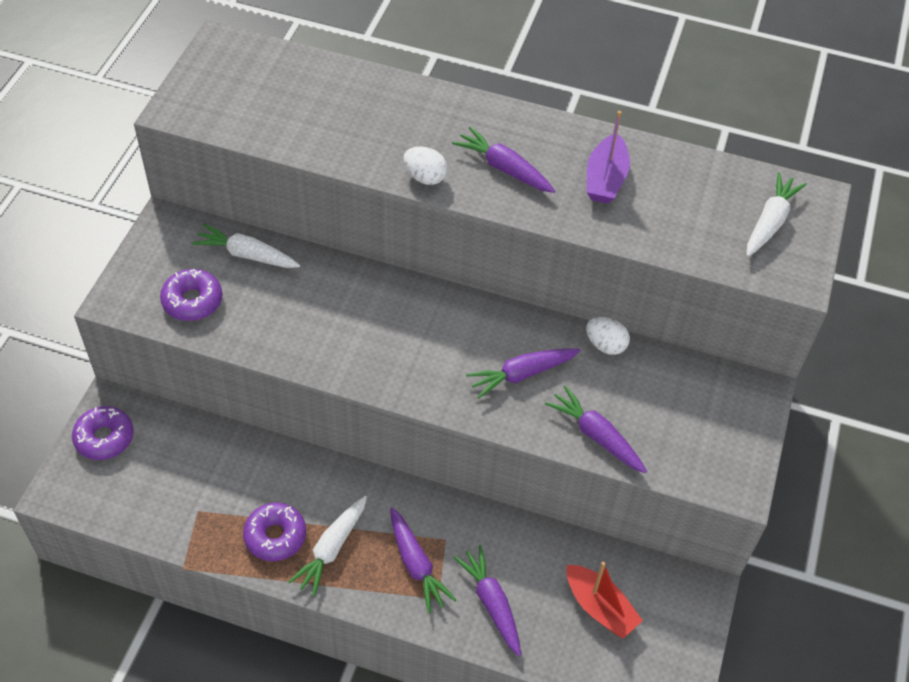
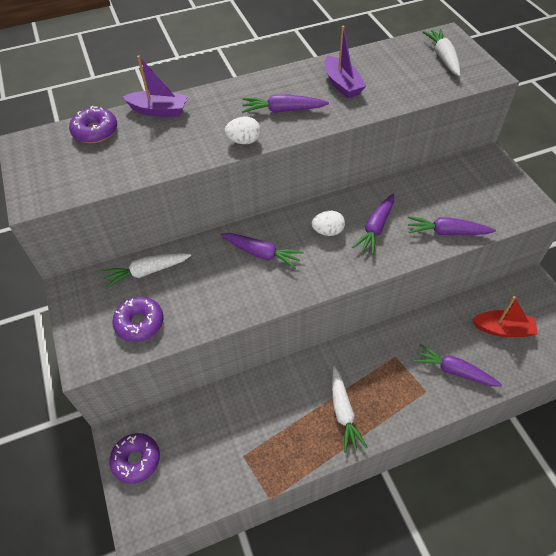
camera: 35 degrees left, 0 degrees up
purple donut [243,503,306,561] -> purple donut moved to [69,106,117,143]
purple carrot [390,508,456,613] -> purple carrot moved to [221,233,304,269]
white egg [586,317,630,355] -> white egg moved to [312,211,345,236]
none -> purple boat [123,55,188,117]

